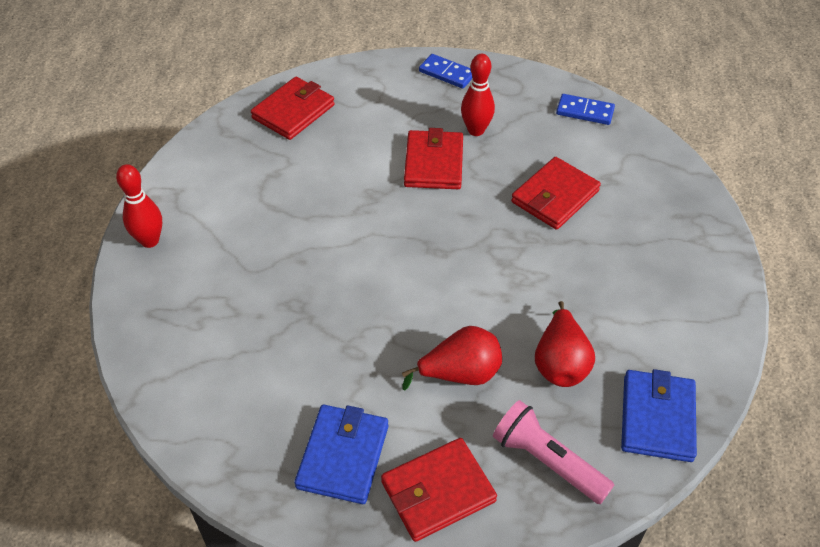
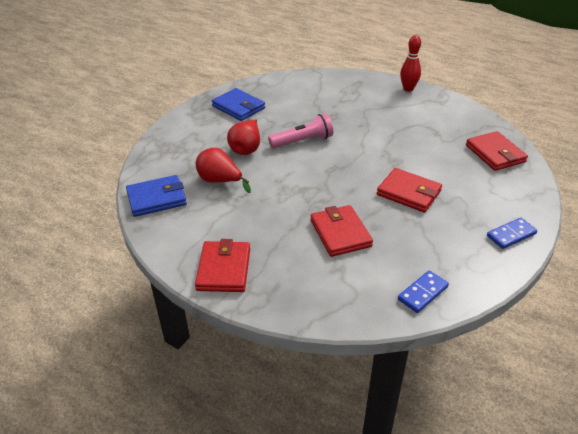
camera: 120 degrees right, 10 degrees down
red wallet [381,438,497,542] -> red wallet moved to [195,239,250,292]
red bowling pin [461,54,495,136] -> none
pink flashlight [493,400,614,504] -> pink flashlight moved to [268,113,333,149]
blue wallet [621,369,697,462] -> blue wallet turned 60 degrees counterclockwise [126,175,187,217]

